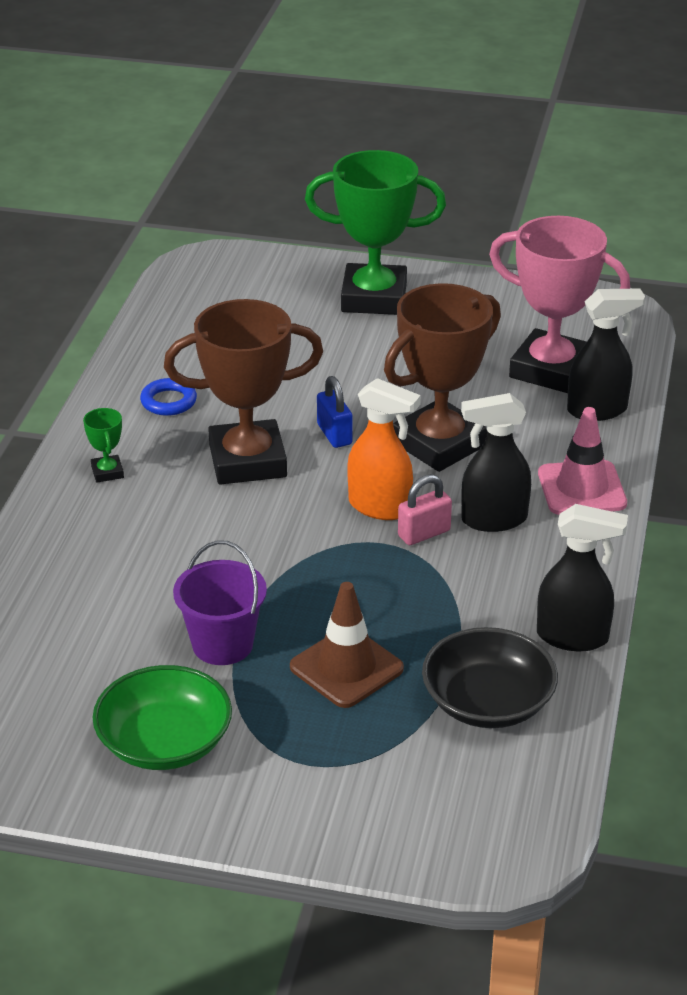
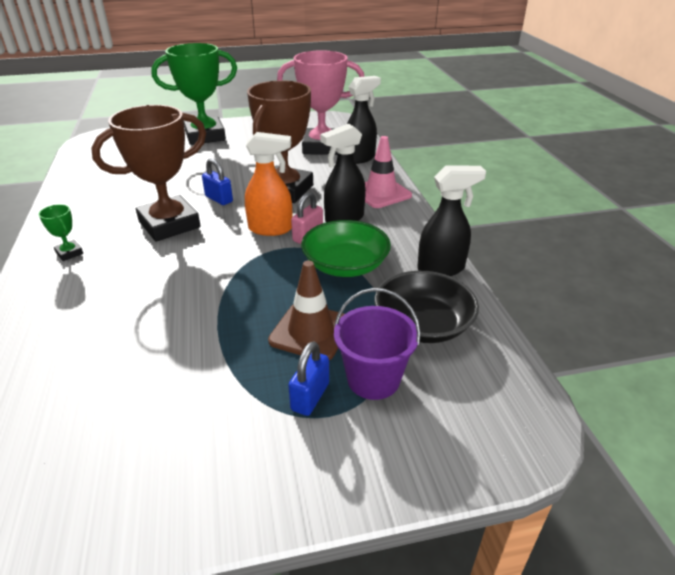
camera: 25 degrees left, 0 degrees up
green bowl [93,665,232,770] -> green bowl moved to [301,220,391,277]
blue ring [140,378,197,416] -> none
purple bucket [173,540,267,665] -> purple bucket moved to [334,288,421,400]
none -> blue padlock [288,341,329,416]

